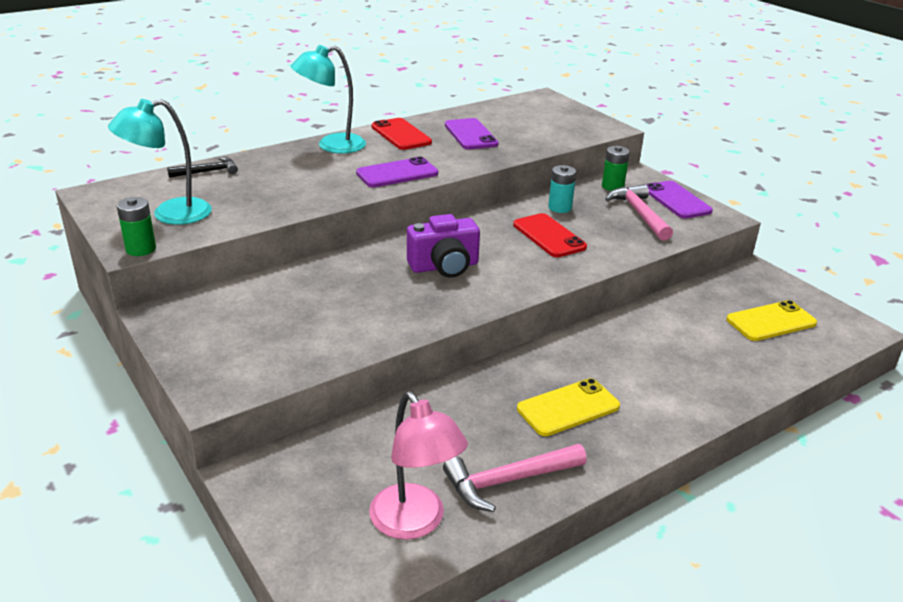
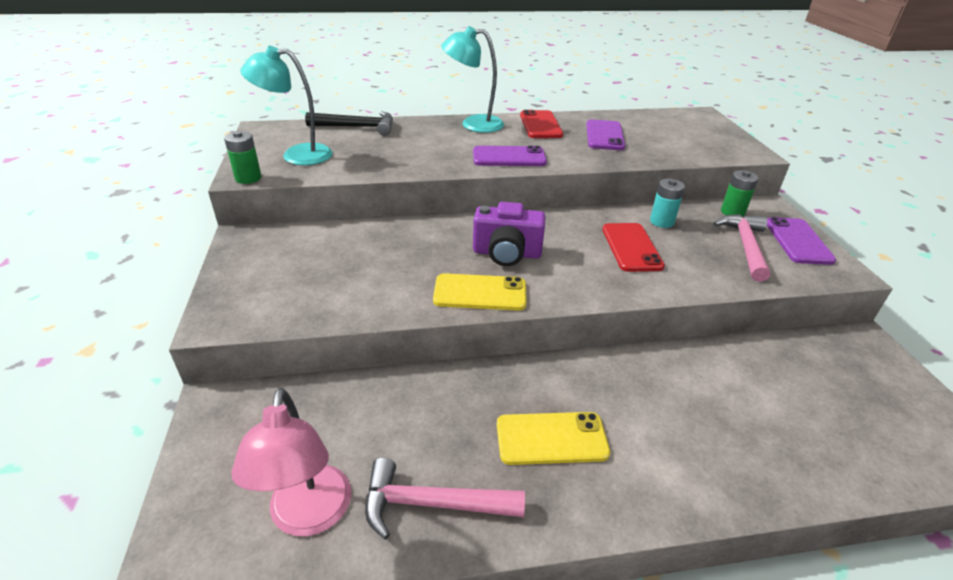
camera: 25 degrees right, 5 degrees up
black hammer [167,157,238,178] -> black hammer [305,111,393,136], size x1.54
yellow phone [726,300,817,341] -> yellow phone moved to [433,273,527,311]

